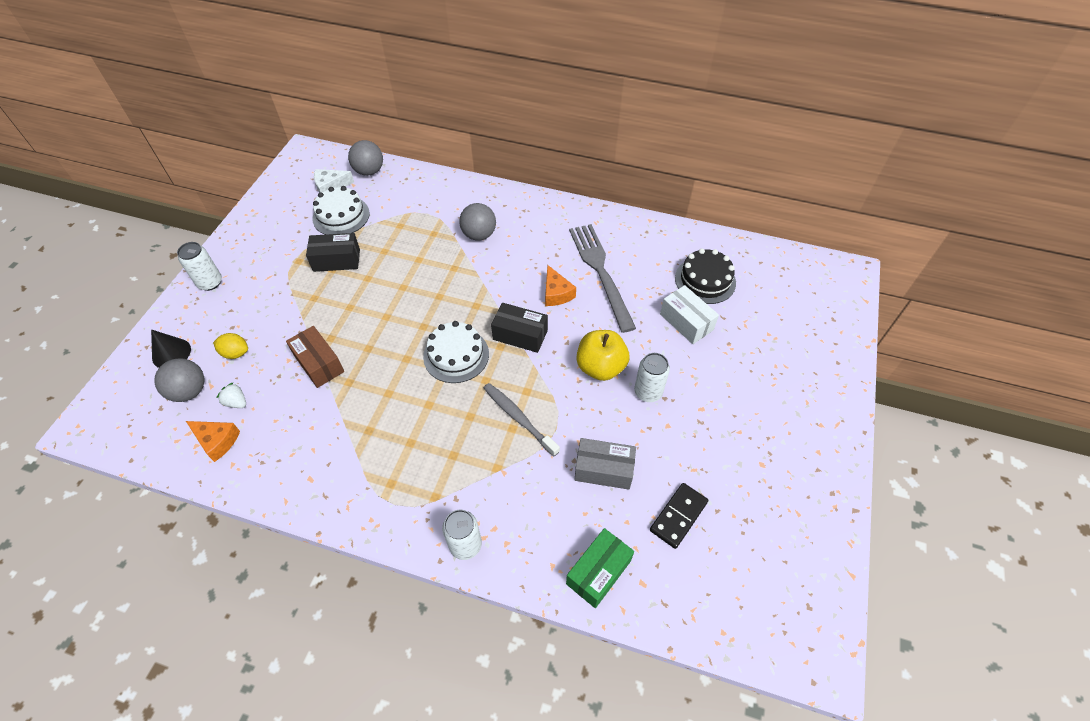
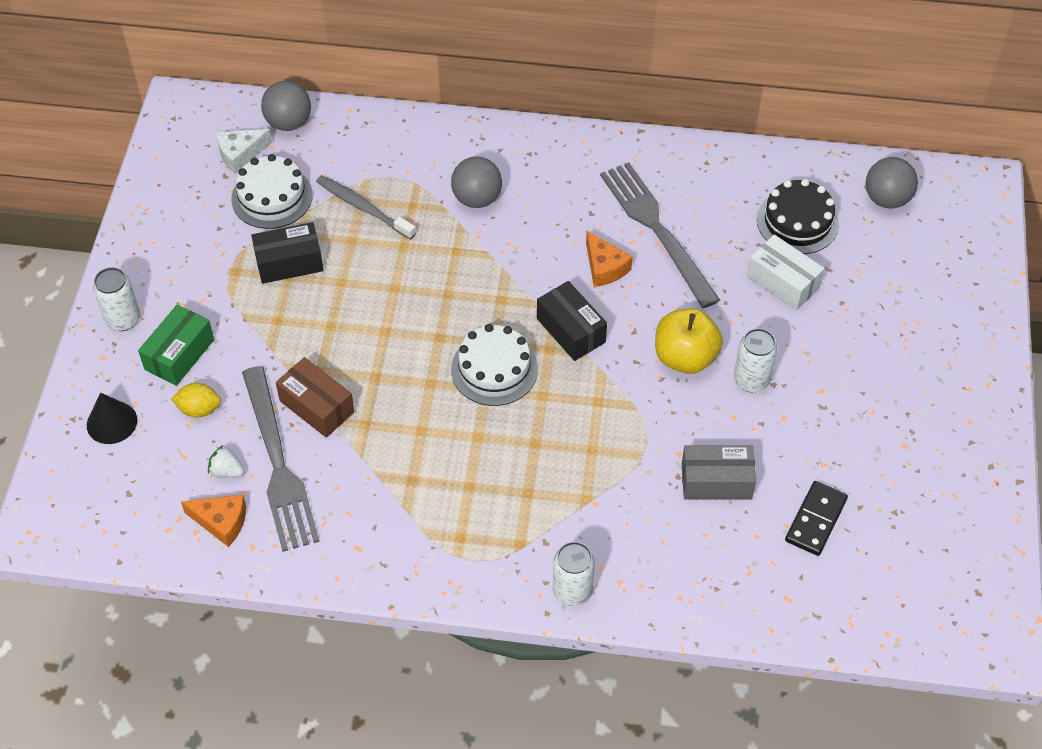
camera: 10 degrees left, 0 degrees up
grey ball [155,358,204,402] -> grey ball moved to [865,157,918,209]
grey toothbrush [484,383,560,456] -> grey toothbrush moved to [316,175,416,240]
black box [491,303,548,353] -> black box turned 45 degrees clockwise [537,281,607,361]
green box [566,528,634,608] -> green box moved to [138,304,214,386]
none -> grey fork [242,366,320,552]

